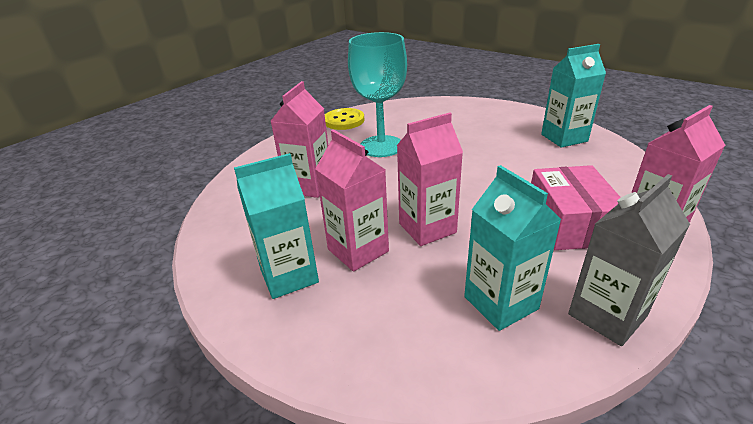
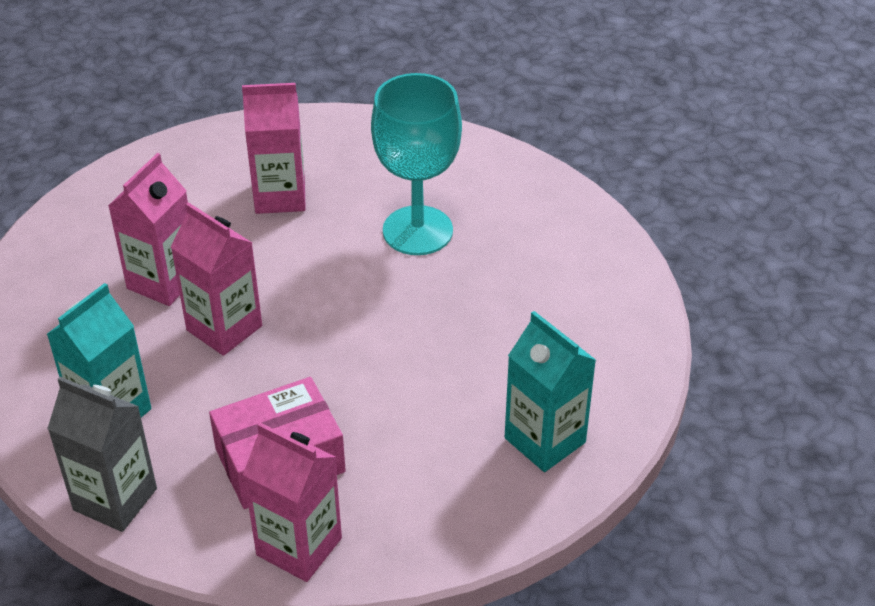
camera: 65 degrees right, 10 degrees up
turquoise carton [234,153,319,299] -> none
yellow button [325,108,364,130] -> none

